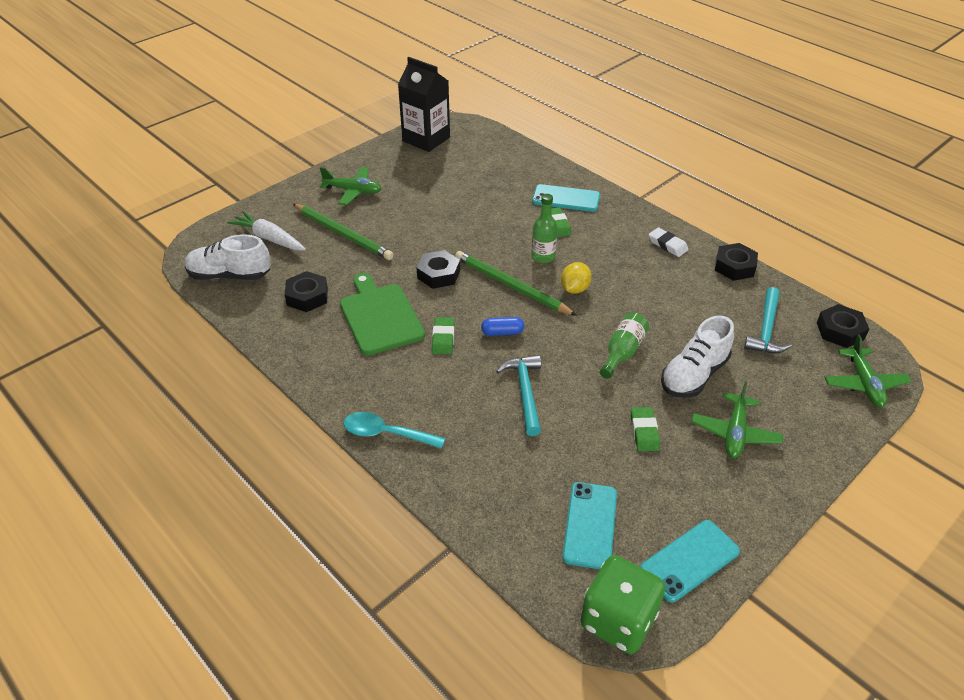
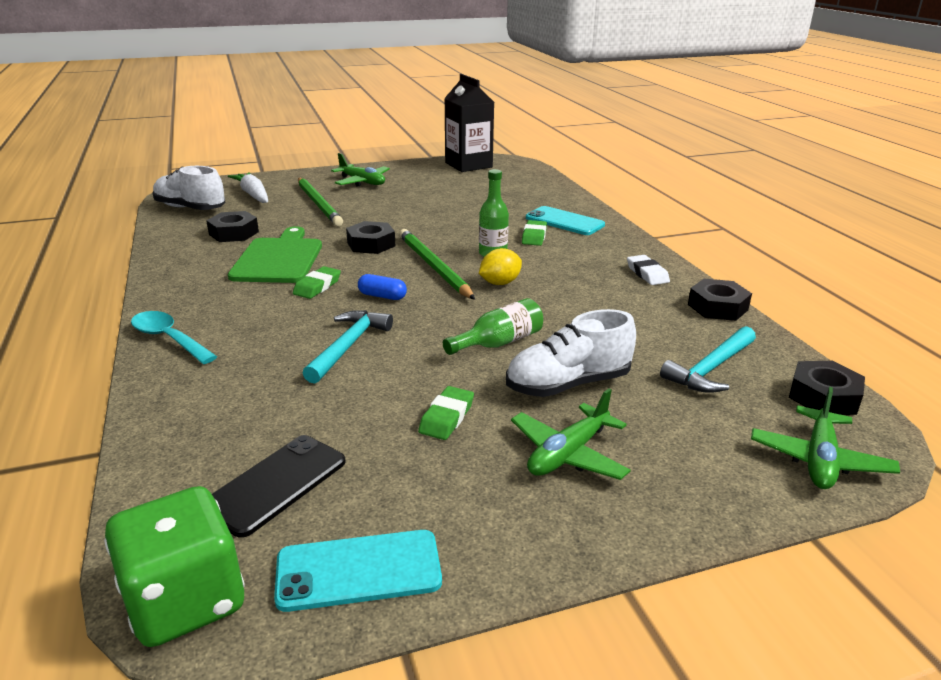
camera: 25 degrees right, 15 degrees down
turquoise phone [562,482,617,569] -> black phone [212,435,346,538]

